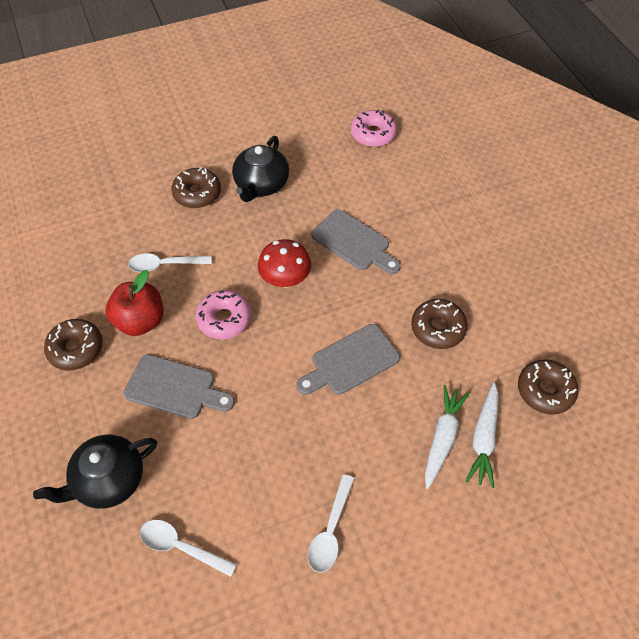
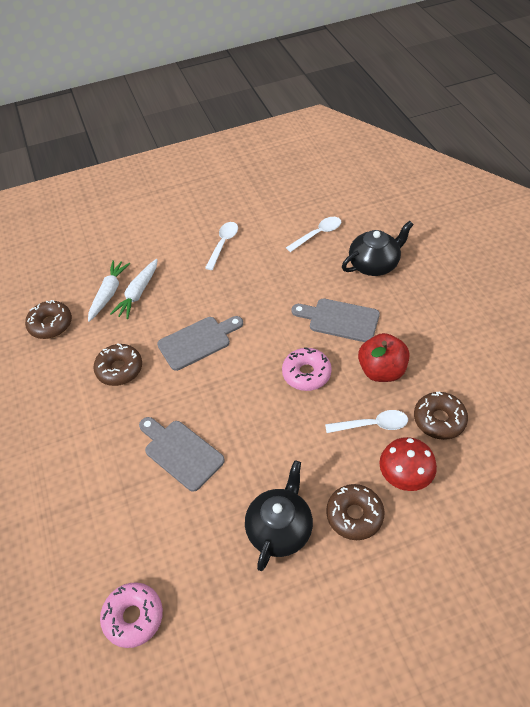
camera: 175 degrees left, 5 degrees down
brown donut [44,319,103,371] -> brown donut moved to [414,392,468,440]
white spoon [140,520,237,577] -> white spoon turned 60 degrees counterclockwise [286,217,341,252]
red mushroom [258,239,311,288] -> red mushroom moved to [379,437,437,491]

